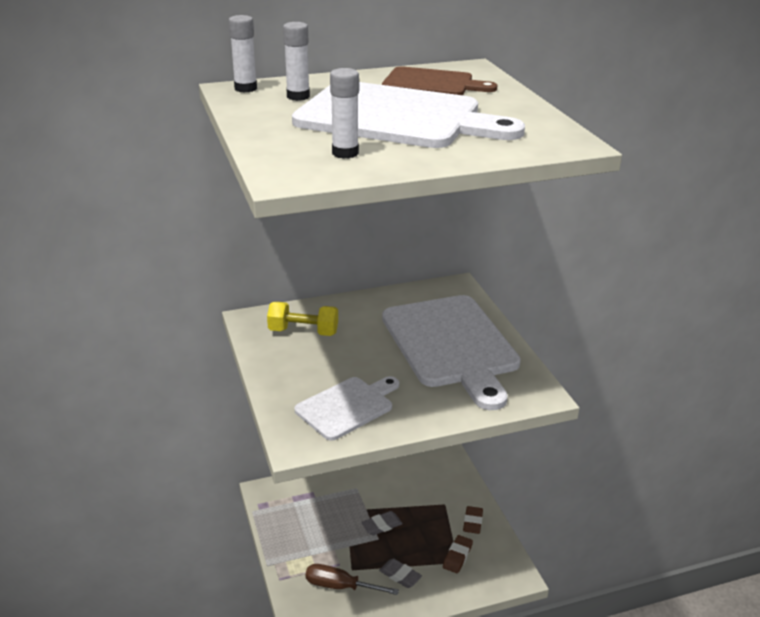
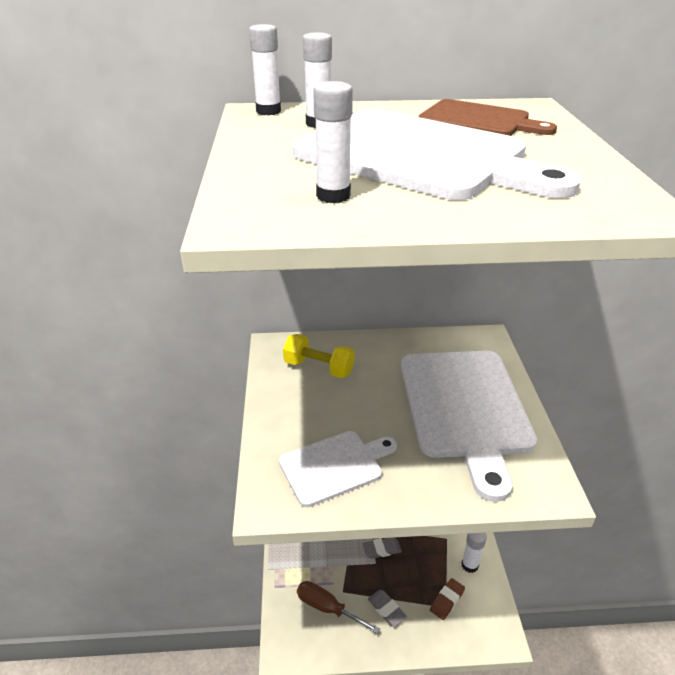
camera: 15 degrees right, 5 degrees up
brown eraser [463,506,483,534] -> white glue stick [461,533,487,573]

